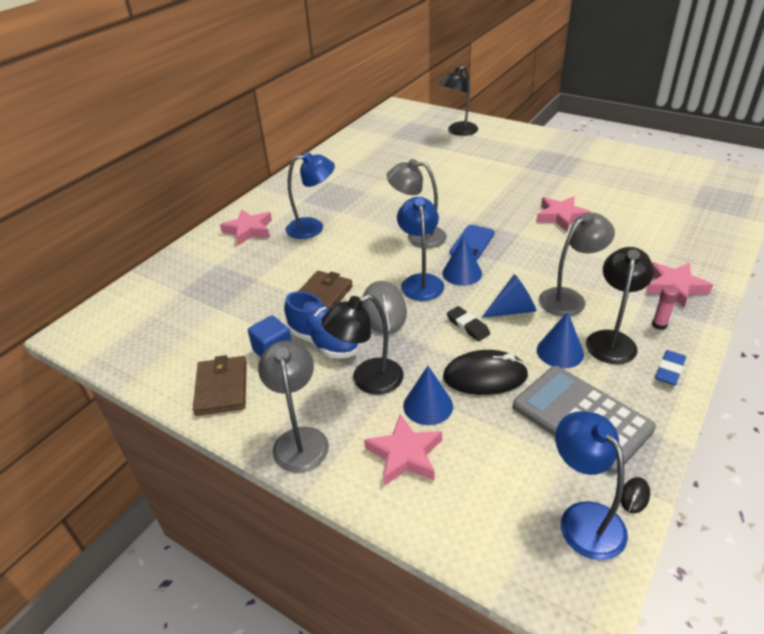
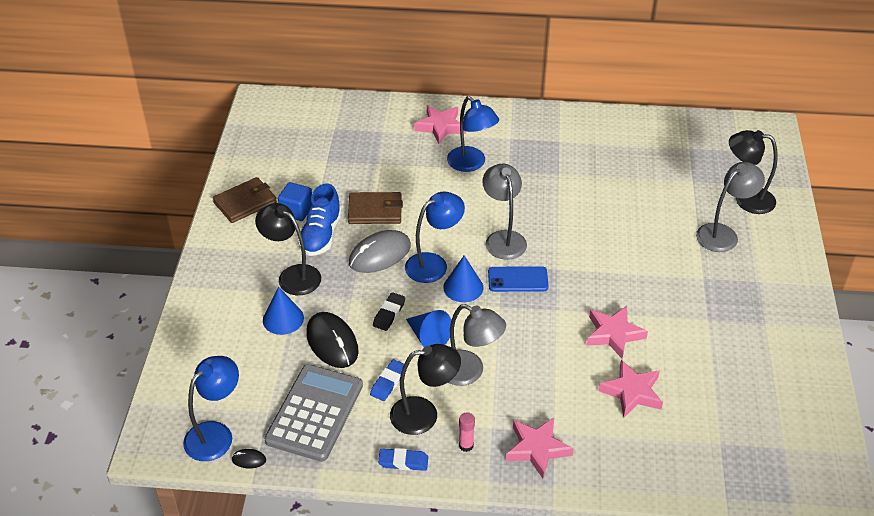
camera: 60 degrees right, 5 degrees up
grey lamp [258,341,329,473] -> grey lamp moved to [696,162,765,252]
pink star [364,414,442,486] -> pink star moved to [598,360,663,418]
blue cone [537,312,584,368] -> blue eraser [370,359,404,401]

